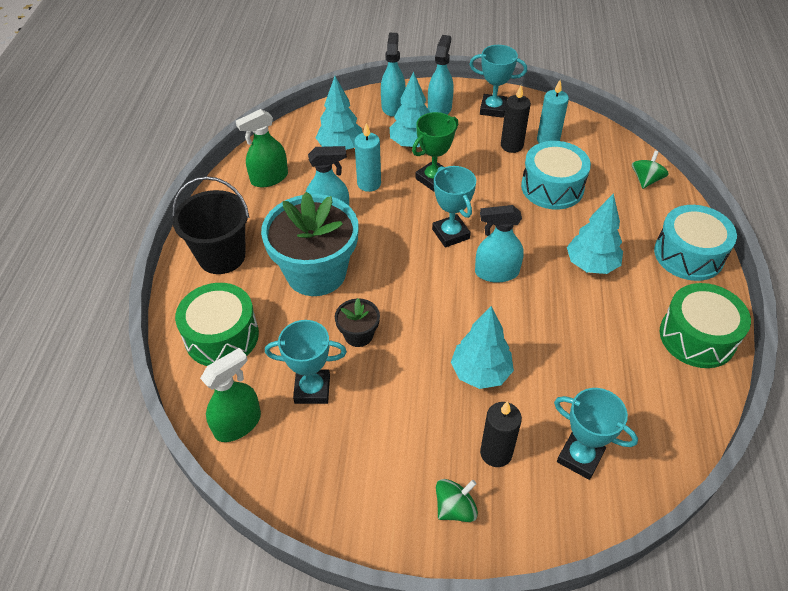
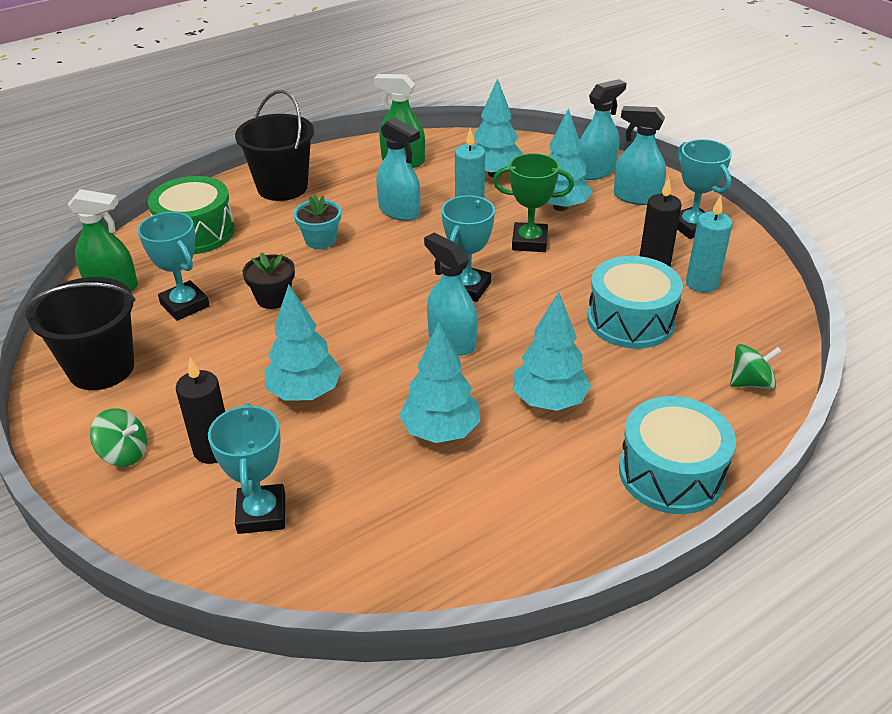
camera: 50 degrees right, 10 degrees down
turquoise flower pot [261,192,359,296] -> turquoise flower pot [294,194,341,249], size x0.45
turquoise spray bottle [428,35,454,115] -> turquoise spray bottle turned 135 degrees counterclockwise [614,106,666,205]
green drum [660,283,751,368] -> none
none -> black bucket [24,277,136,390]
none -> turquoise tree [399,321,481,443]

